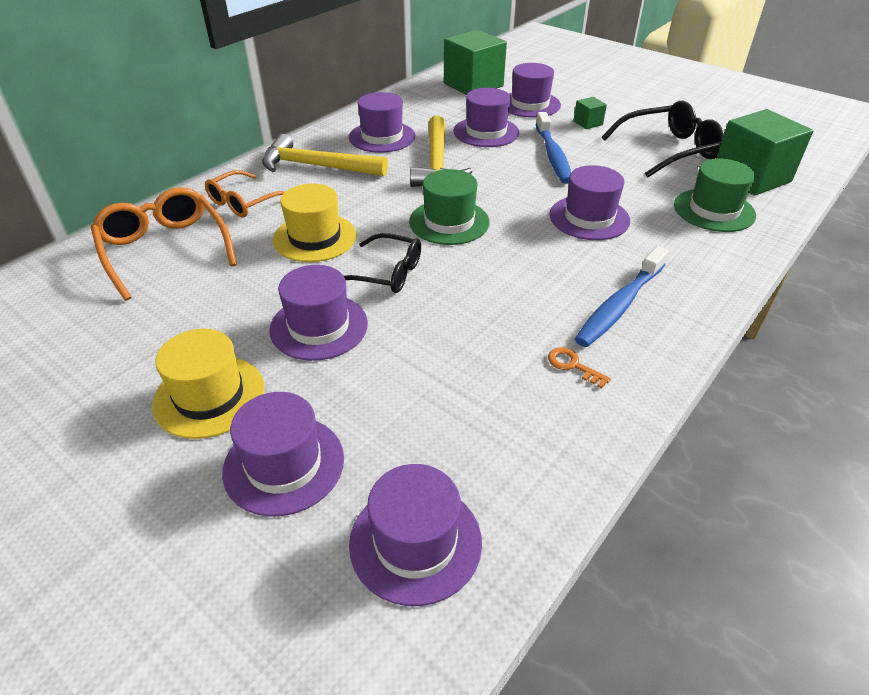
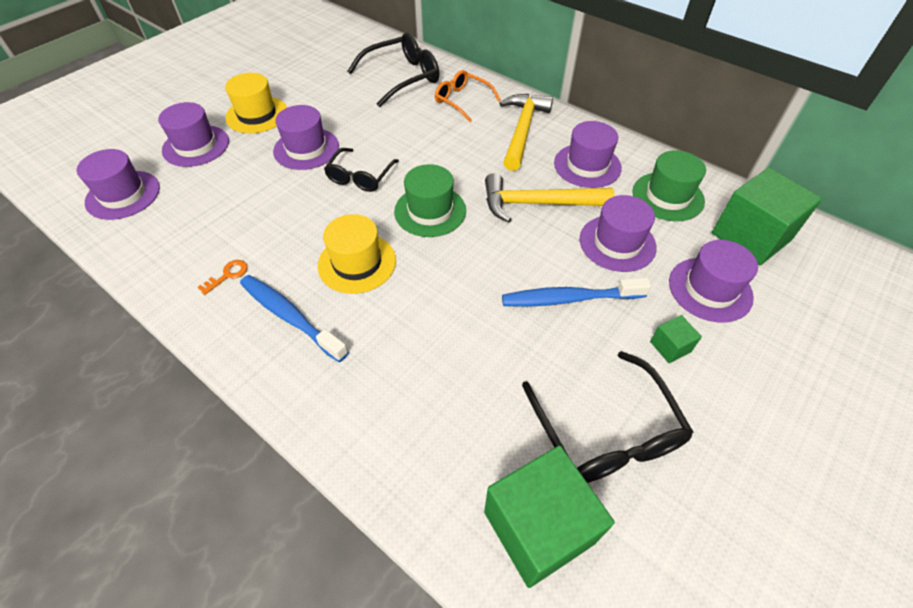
camera: 90 degrees right, 10 degrees up
orange glasses [91,187,237,301] -> black glasses [347,33,439,107]
yellow hat [273,184,356,262] -> yellow hat moved to [318,214,396,294]
purple hat [549,165,630,240] -> none
green hat [674,158,756,232] -> green hat moved to [632,150,706,221]

